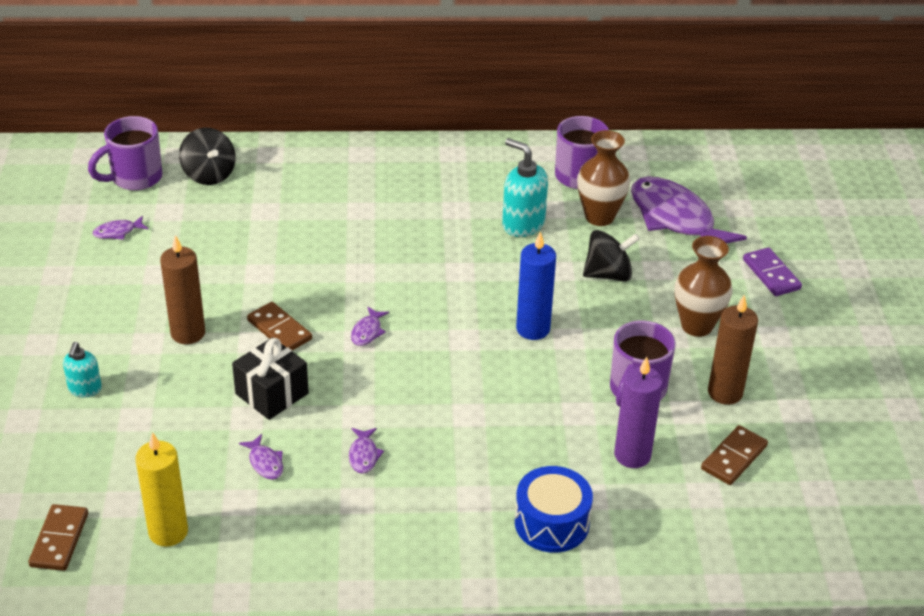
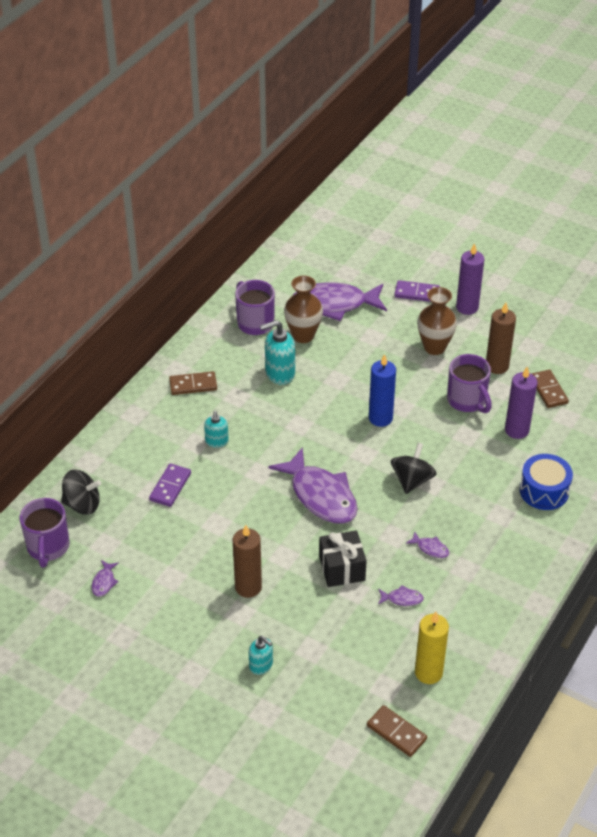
camera: 55 degrees left, 5 degrees up
brown domino [247,302,312,351] -> brown domino moved to [169,371,217,395]
purple fish [351,307,389,346] -> purple fish [268,447,358,524], size x2.50
black spinning top [583,230,640,282] -> black spinning top moved to [391,442,436,494]
none -> purple domino [149,463,191,507]
none -> turquoise soap dispenser [204,411,229,448]
none -> purple candle [456,243,484,315]

